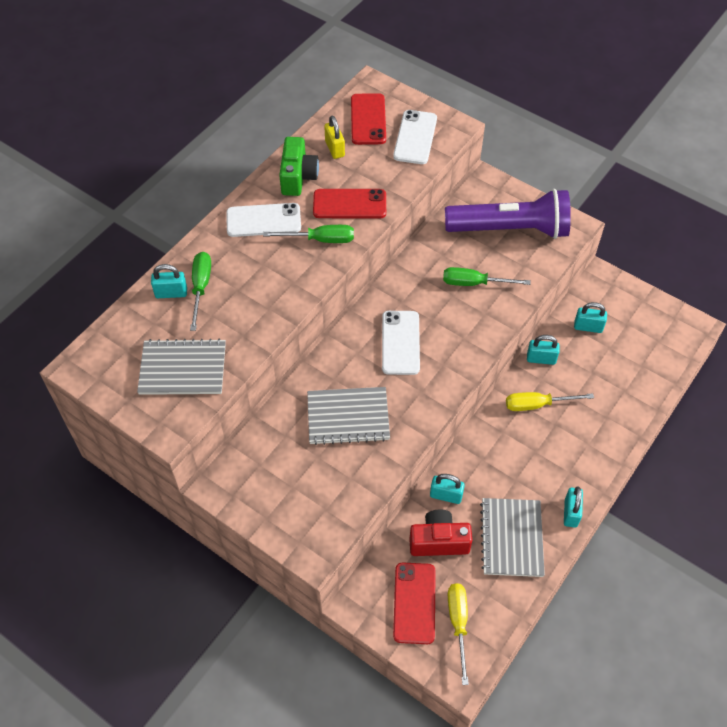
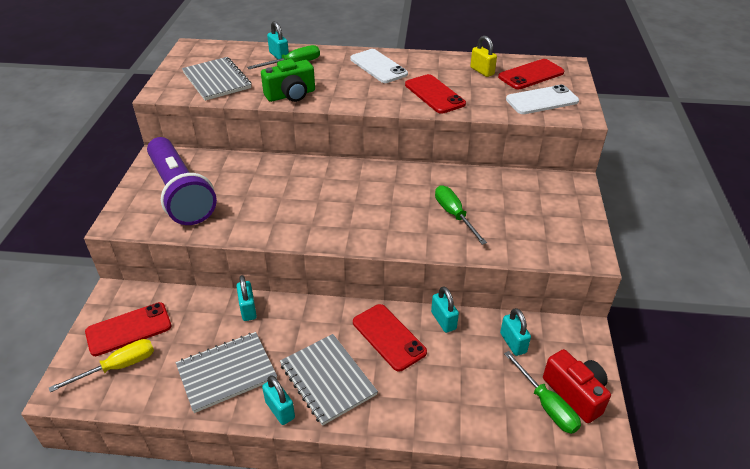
camera: 60 degrees right, 15 degrees down
green screwdriver [263,225,354,243] -> green screwdriver moved to [504,351,581,434]
green camera [279,137,319,196] -> green camera moved to [261,59,315,102]
grey notebook [307,387,390,445] -> grey notebook moved to [280,334,378,426]
yellow padlock [324,116,345,159] -> yellow padlock turned 75 degrees counterclockwise [470,36,497,77]
white phone [382,311,420,375] -> none
red camera [409,510,473,556] -> red camera moved to [543,349,611,423]
purple flashlight [445,189,571,239] -> purple flashlight moved to [147,137,217,225]
yellow screwdriver [506,392,594,411] -> red phone [353,304,427,371]
turquoise padlock [564,486,583,528] -> turquoise padlock turned 75 degrees clockwise [262,375,295,425]

